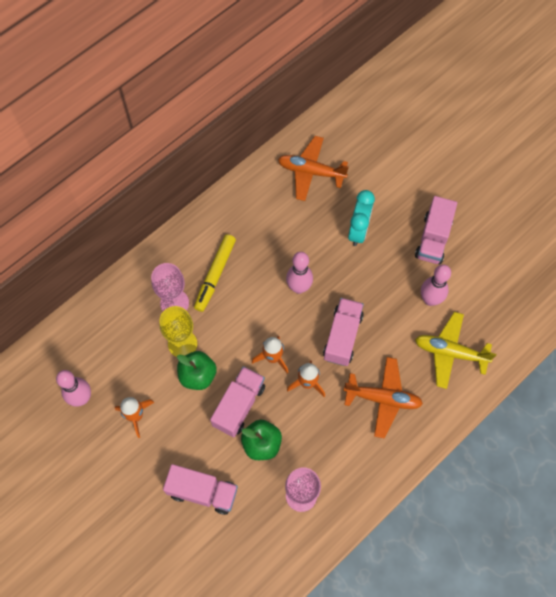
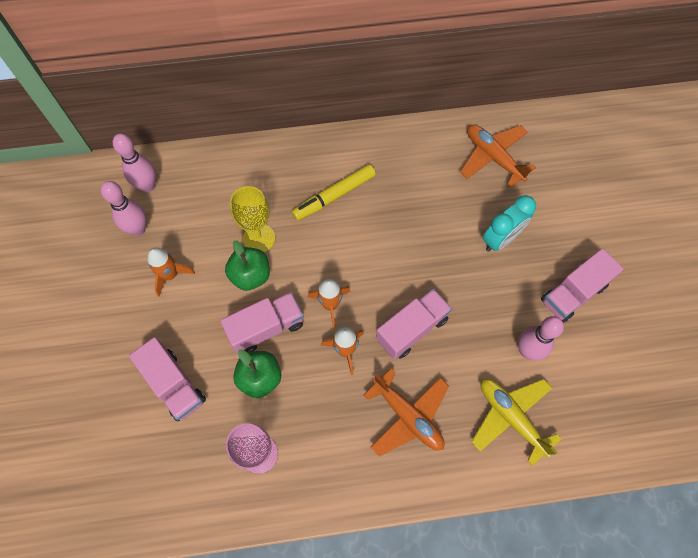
camera: 35 degrees right, 0 degrees up
pink goblet [151,263,189,311] -> none
pink bowling pin [286,252,313,294] -> pink bowling pin moved to [113,134,156,192]

